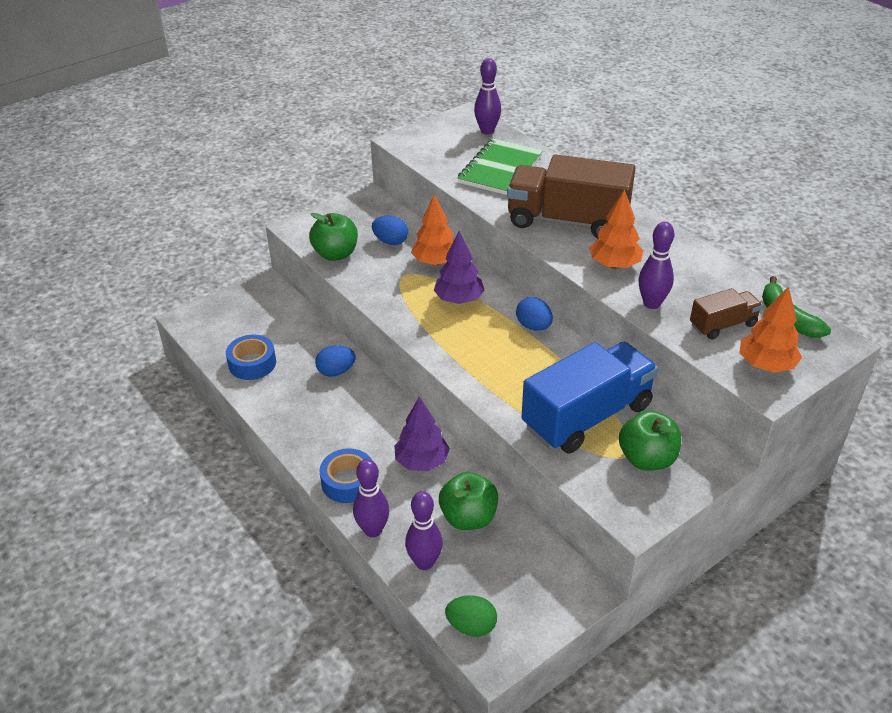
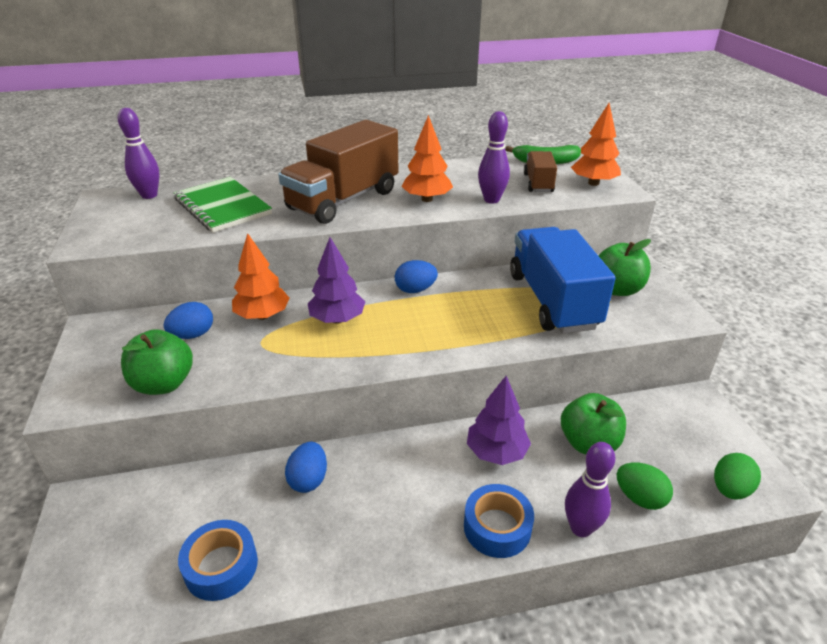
camera: 65 degrees left, 5 degrees down
purple bowling pin [405,491,443,570] -> green egg [617,463,673,510]

